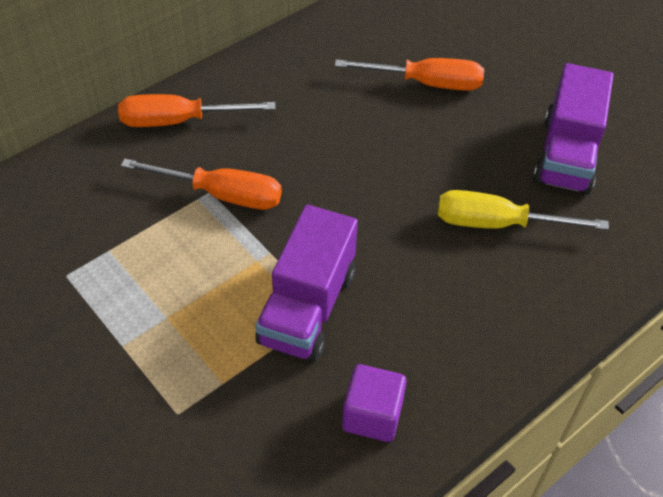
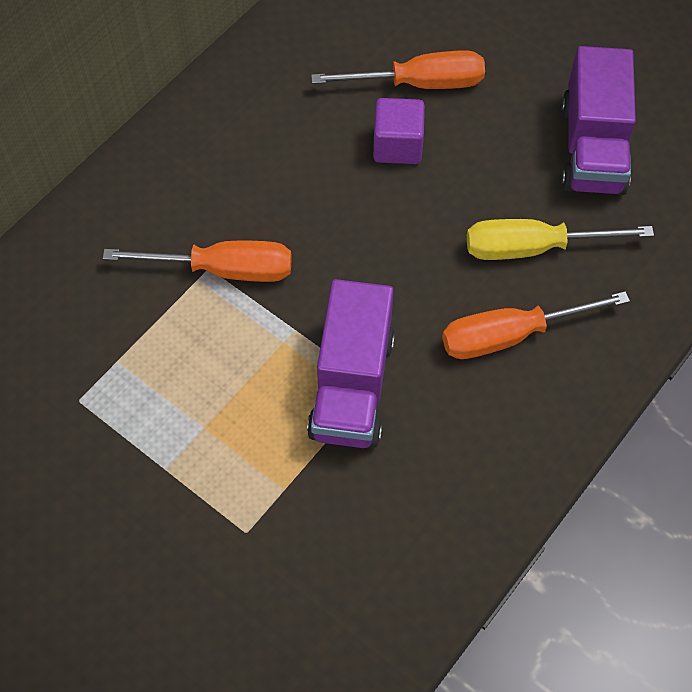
camera: 10 degrees left, 10 degrees up
orange screwdriver [118,94,276,127] -> orange screwdriver moved to [442,291,630,359]
purple cube [342,364,407,442] -> purple cube moved to [373,98,425,164]

